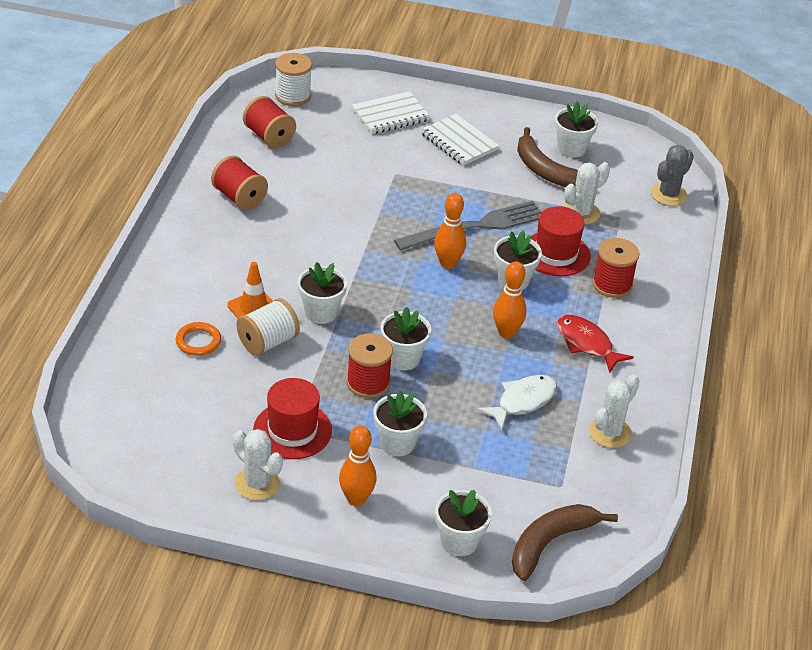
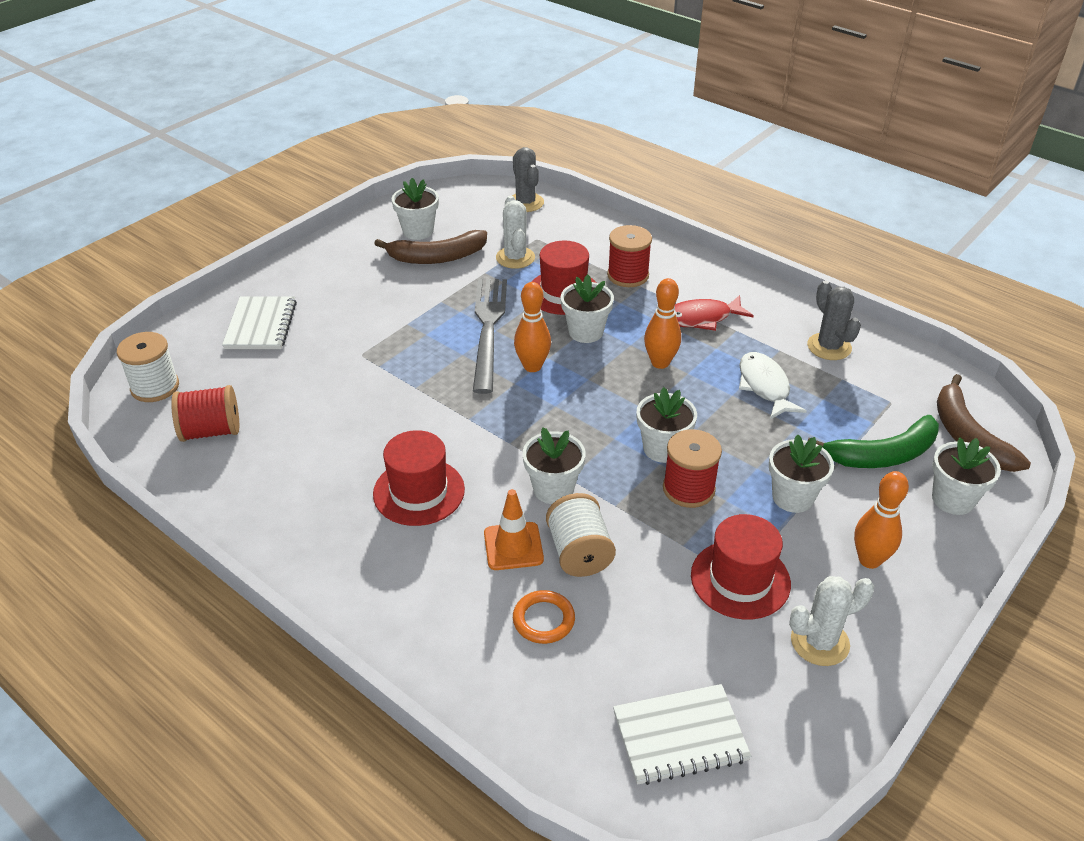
camera: 60 degrees left, 0 degrees up
red spool [211,155,268,210] -> none
white notebook [420,114,499,166] -> white notebook moved to [613,684,751,785]
white cactus [589,375,640,448] -> grey cactus [807,280,861,360]
none -> red hat [373,430,465,526]
none -> green banana [807,415,939,468]

